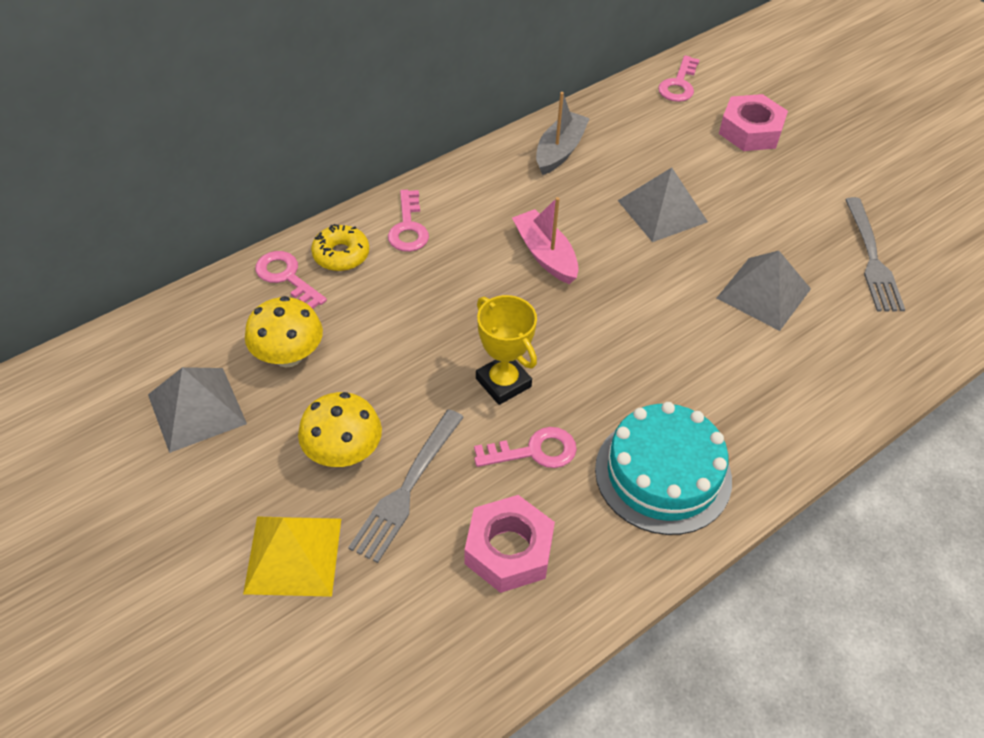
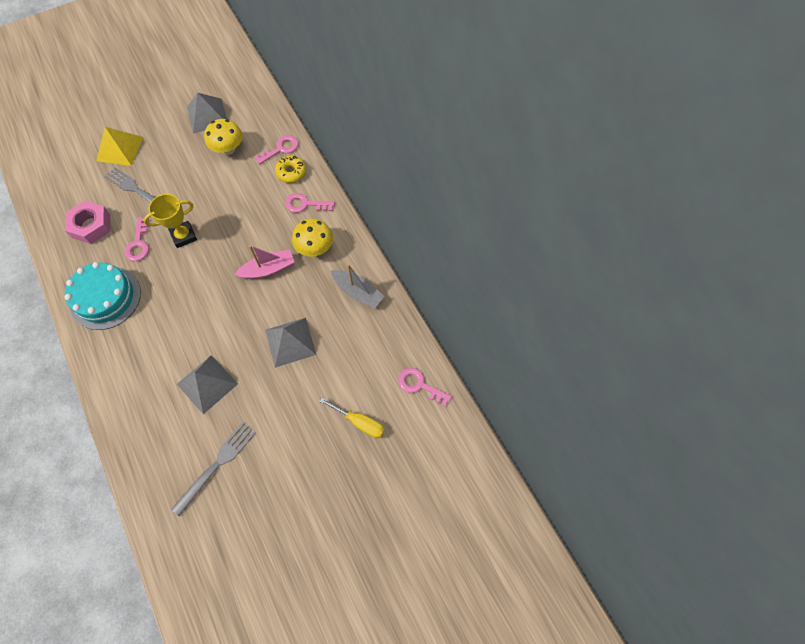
camera: 100 degrees right, 15 degrees up
yellow mushroom [298,392,382,467] -> yellow mushroom moved to [292,219,333,257]
pink nut [719,94,788,151] -> yellow screwdriver [319,397,385,438]
grey fork [845,197,905,311] -> grey fork turned 120 degrees clockwise [171,422,256,516]

